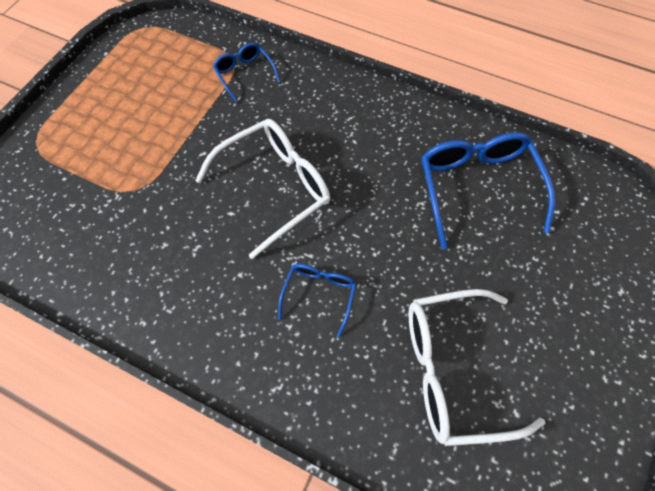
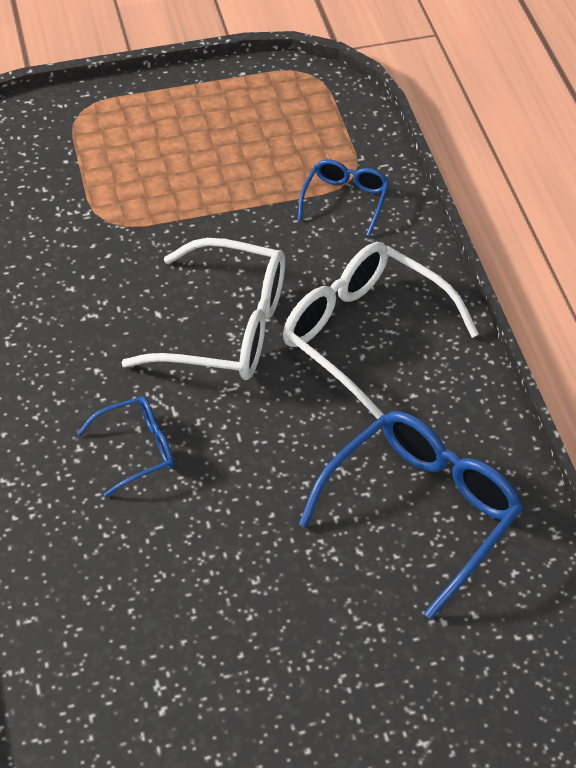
camera: 50 degrees right, 15 degrees down
white glasses [408,289,545,446] -> white glasses moved to [283,242,479,419]

